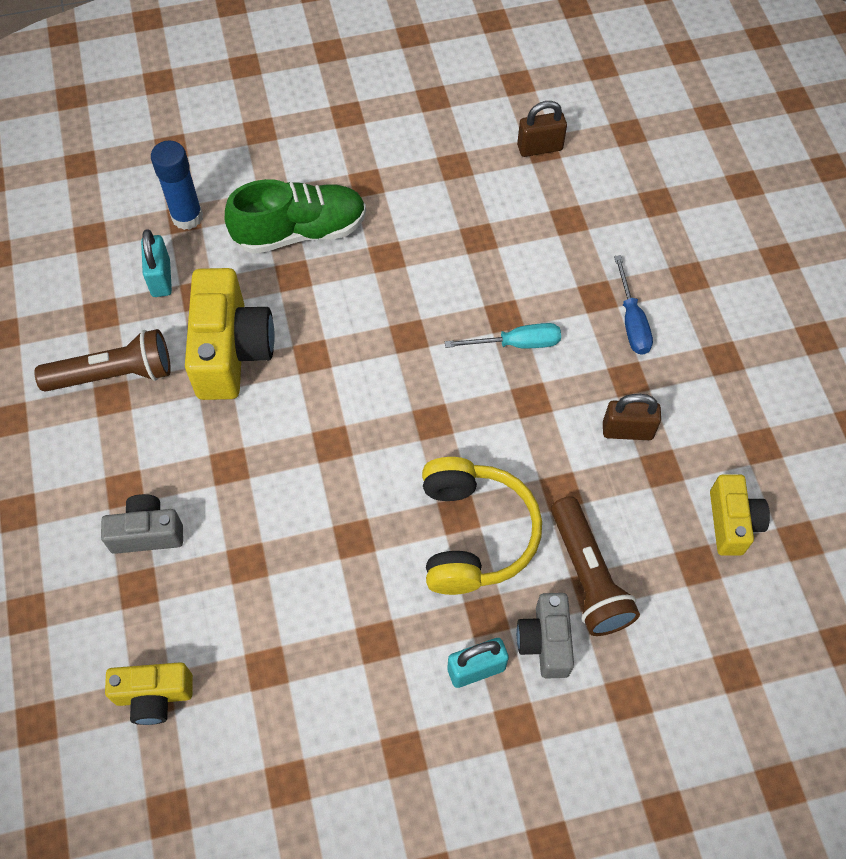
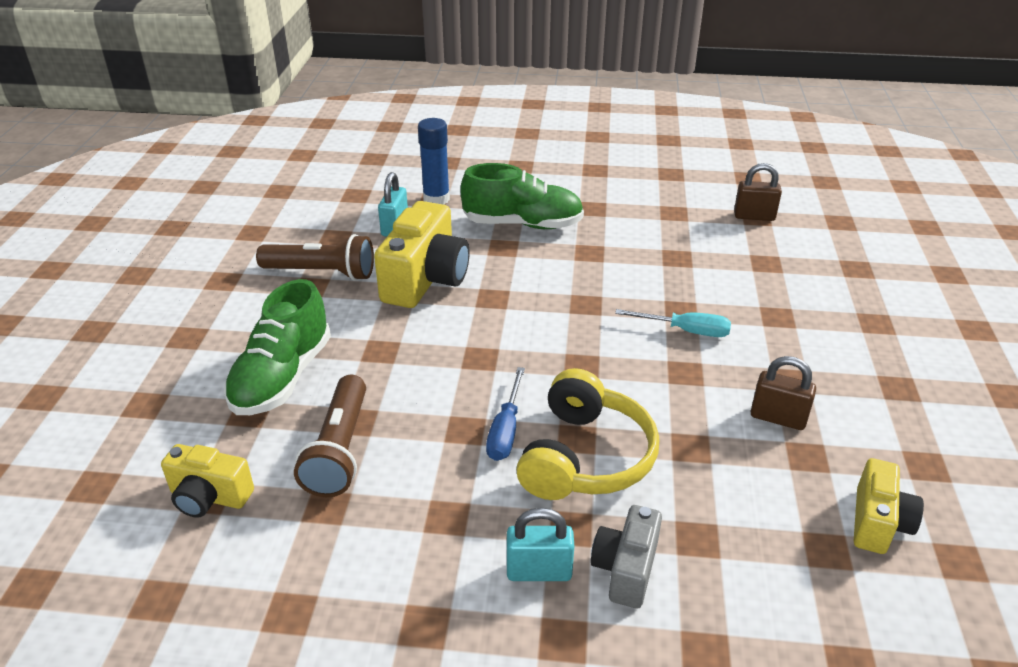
camera: 20 degrees right, 25 degrees down
grey camera [101,494,183,554] -> green shoe [224,279,331,415]
brown flashlight [551,496,640,636] -> brown flashlight moved to [294,375,366,497]
blue screwdriver [614,255,653,355] -> blue screwdriver moved to [486,367,525,461]

